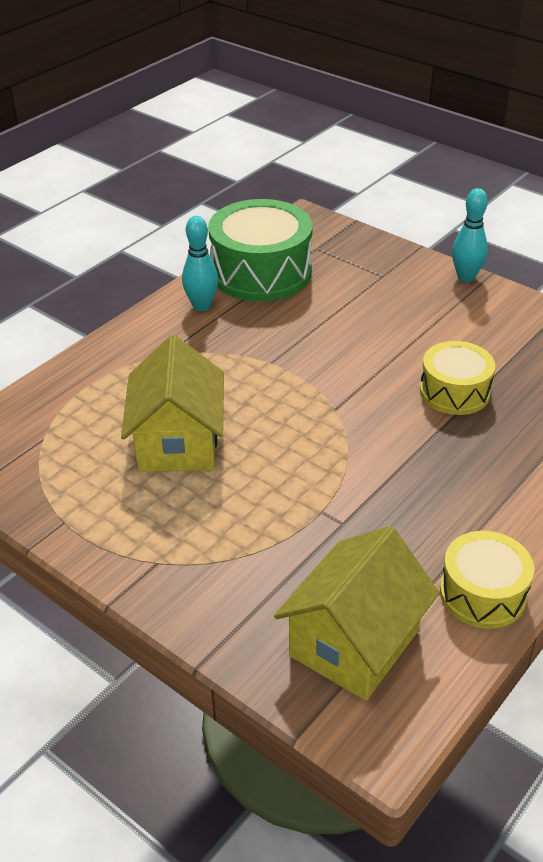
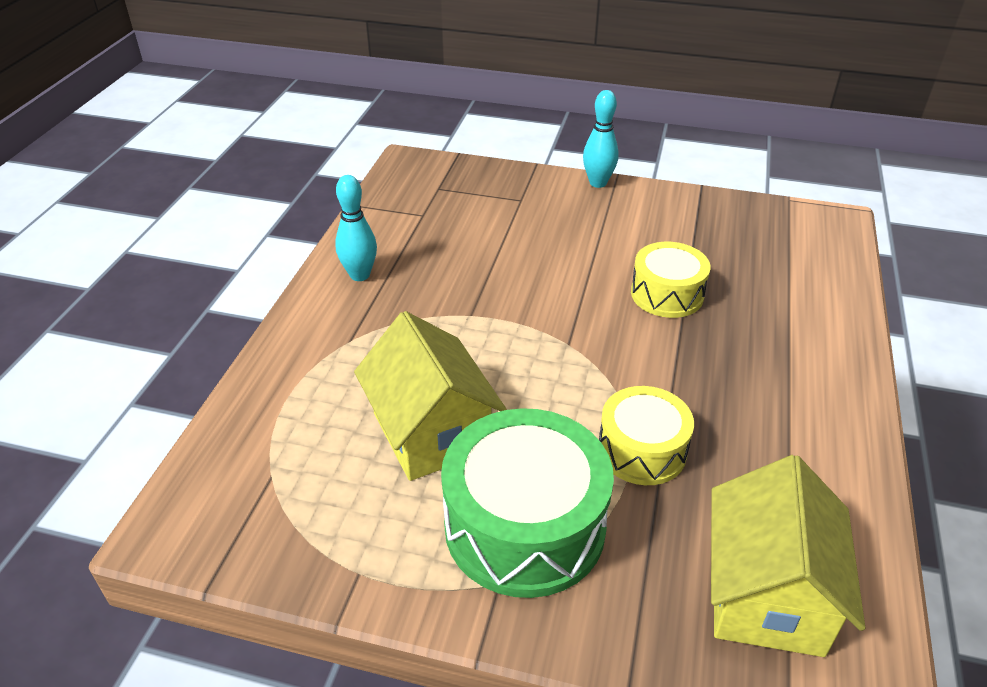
camera: 25 degrees left, 0 degrees up
green drum [208,199,313,302] -> green drum moved to [441,408,614,598]
yellow drum [440,531,534,629] -> yellow drum moved to [599,386,694,485]

